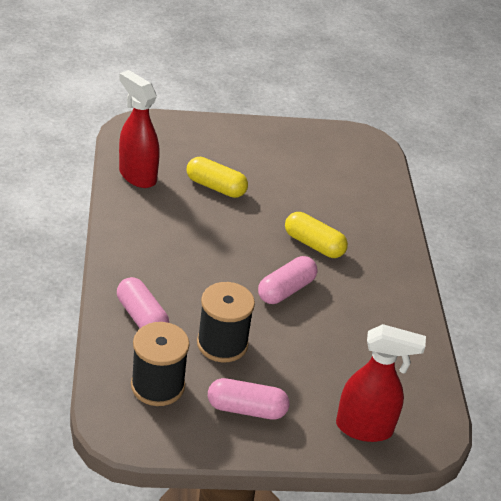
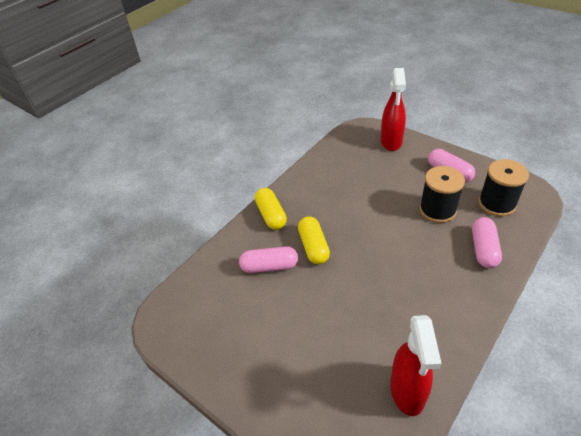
camera: 130 degrees left, 5 degrees up
yellow capsule [186,157,248,198] -> yellow capsule moved to [255,188,287,230]
pink capsule [258,256,317,304] -> pink capsule moved to [239,246,298,273]
red spray bottle [336,324,426,442] -> red spray bottle turned 135 degrees counterclockwise [381,68,406,151]

